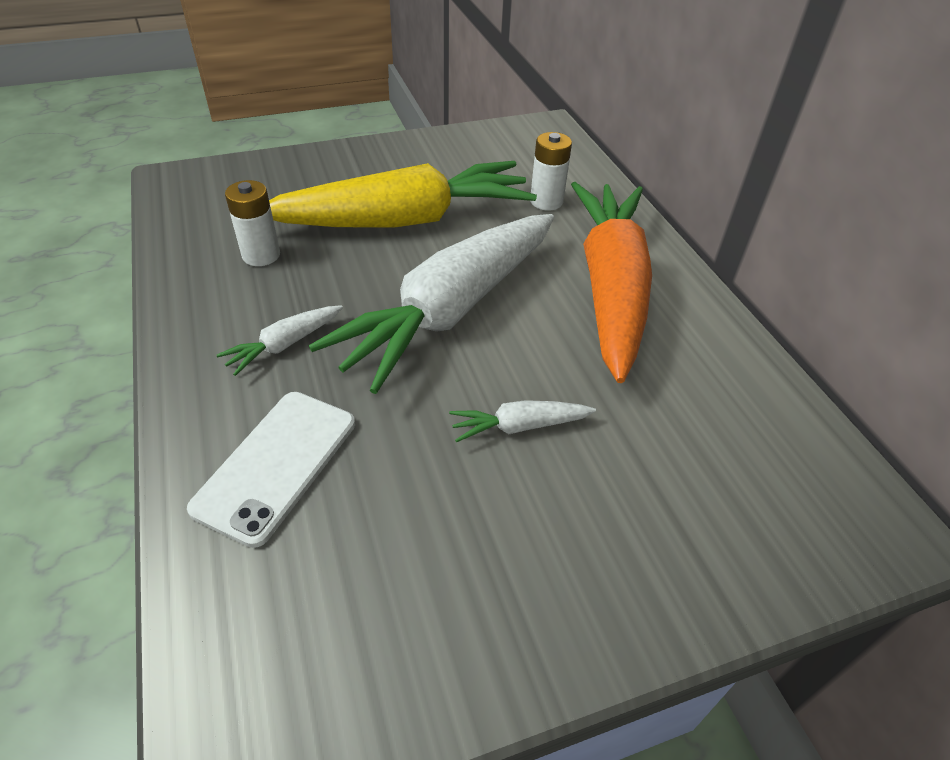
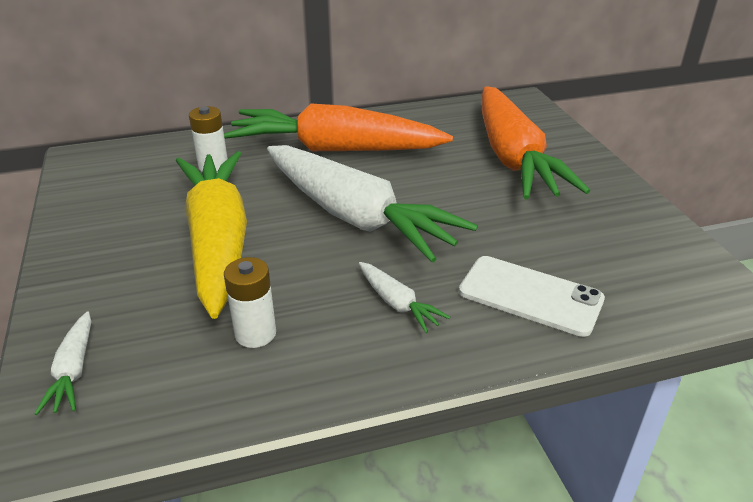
camera: 85 degrees left, 10 degrees down
white carrot [449,400,596,442] -> white carrot moved to [34,312,91,415]
none -> orange carrot [481,86,590,200]

